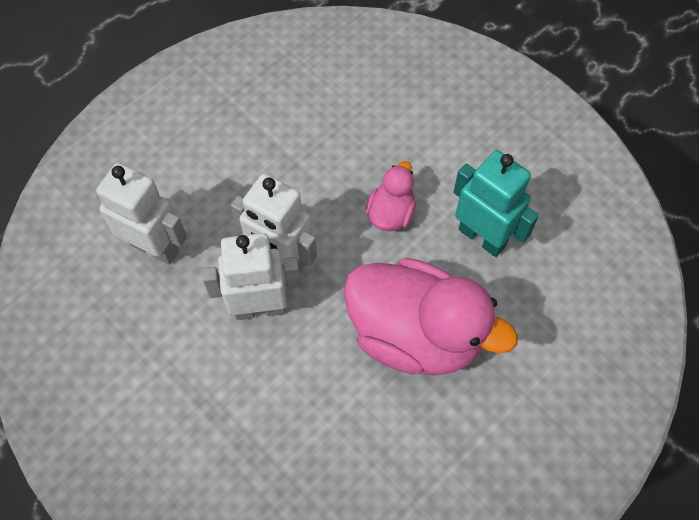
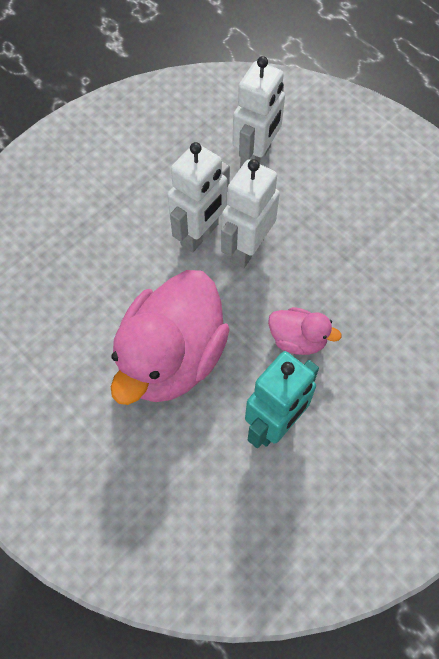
camera: 90 degrees right, 0 degrees up
white robot [202,233,301,320] -> white robot turned 45 degrees clockwise [167,142,230,252]

